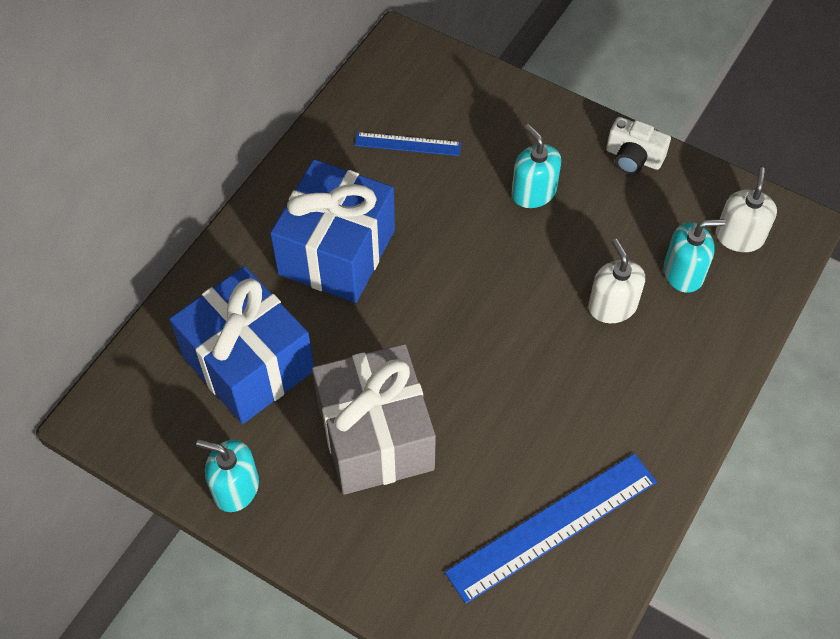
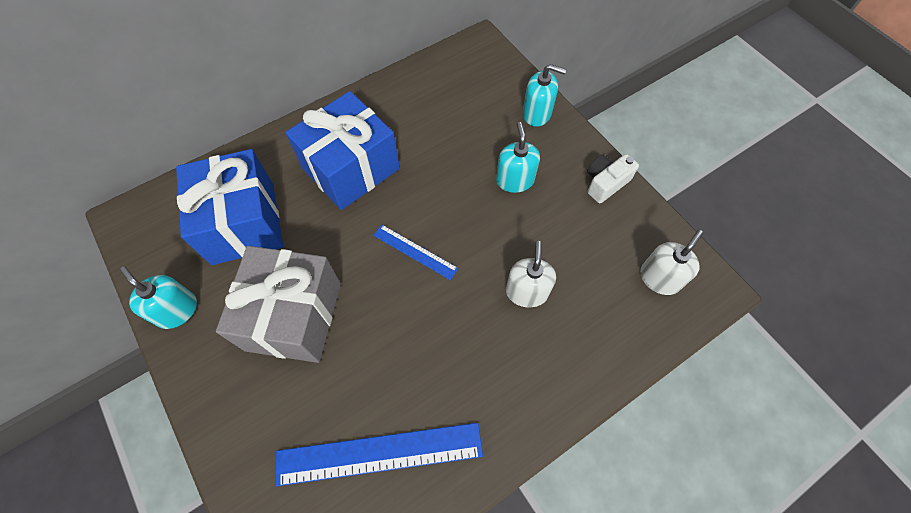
camera: 25 degrees right, 5 degrees up
blue ruler [355,132,461,156] -> blue ruler moved to [373,225,459,280]
white camera [606,117,671,174] -> white camera turned 90 degrees clockwise [587,154,639,203]
turquoise soap dispenser [664,219,726,293] -> turquoise soap dispenser moved to [523,64,566,127]

